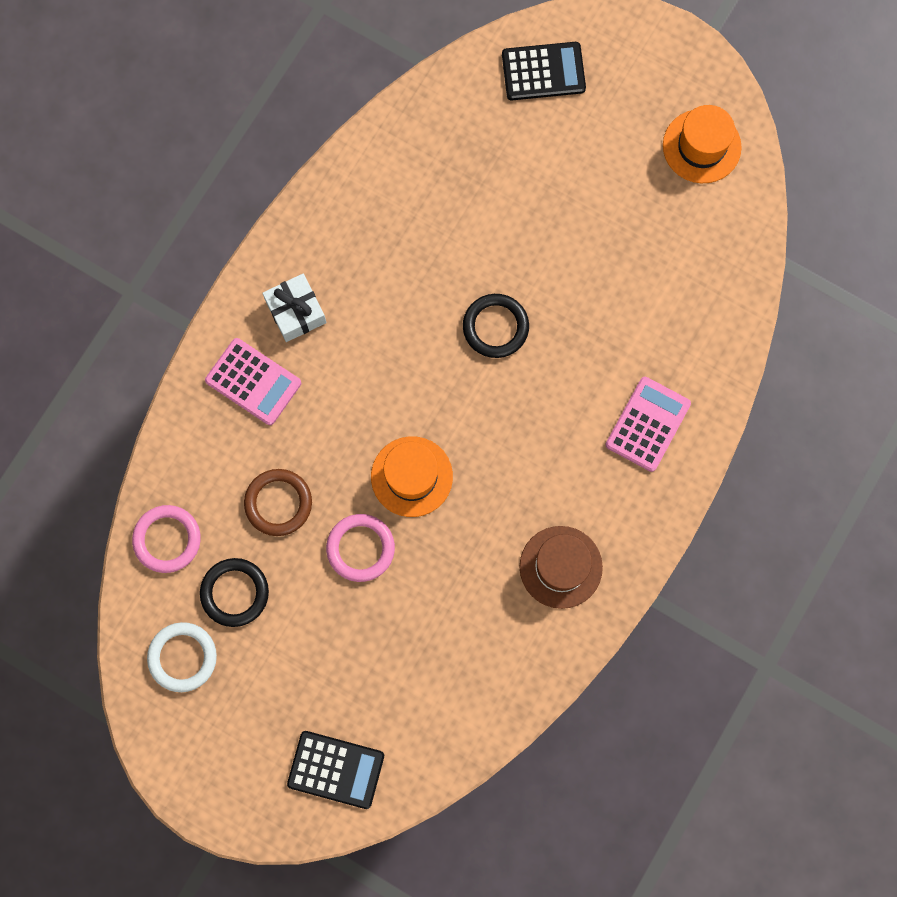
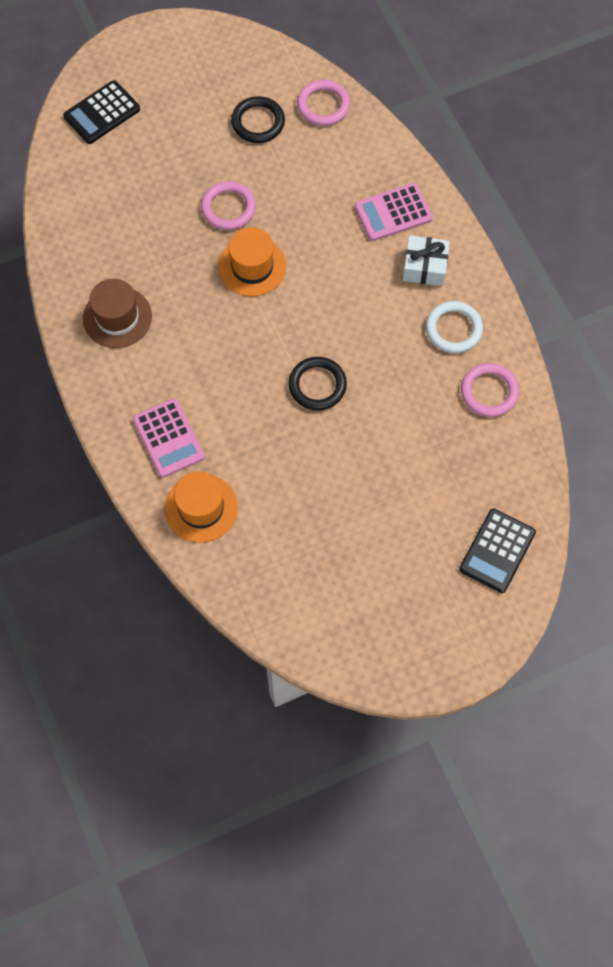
camera: 125 degrees right, 10 degrees down
white ring [147,622,217,692] -> white ring moved to [426,301,483,353]
brown ring [244,469,312,536] -> none
orange hat [663,105,742,183] -> orange hat moved to [165,471,238,543]
none -> pink ring [461,363,519,417]

